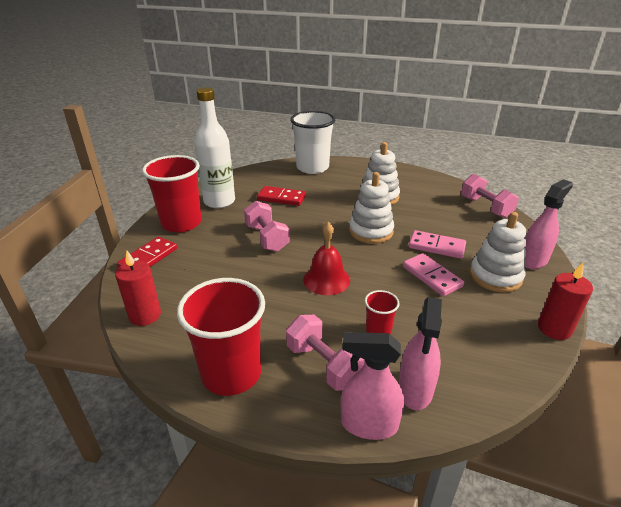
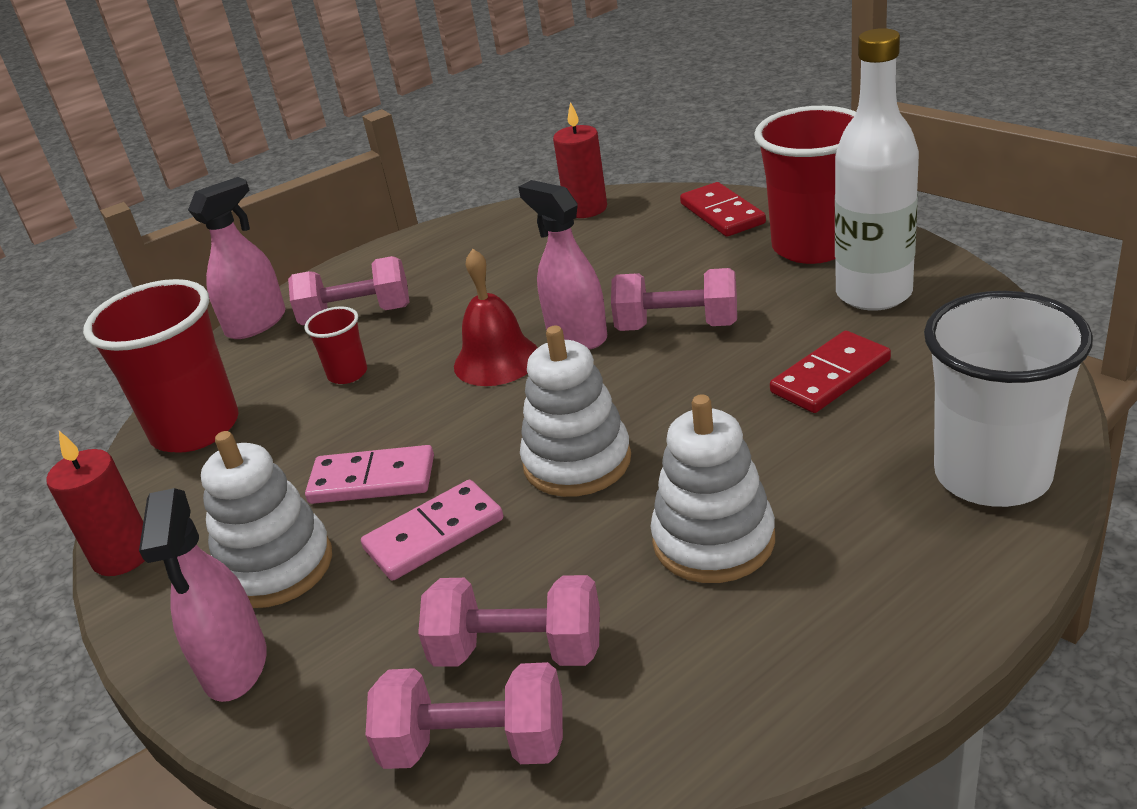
camera: 130 degrees right, 0 degrees up
red cup [177,278,265,396] -> red cup moved to [83,279,238,453]
pink spray bottle [399,297,442,410] -> pink spray bottle moved to [518,180,607,350]
none -> pink dumbbell [418,575,600,667]

